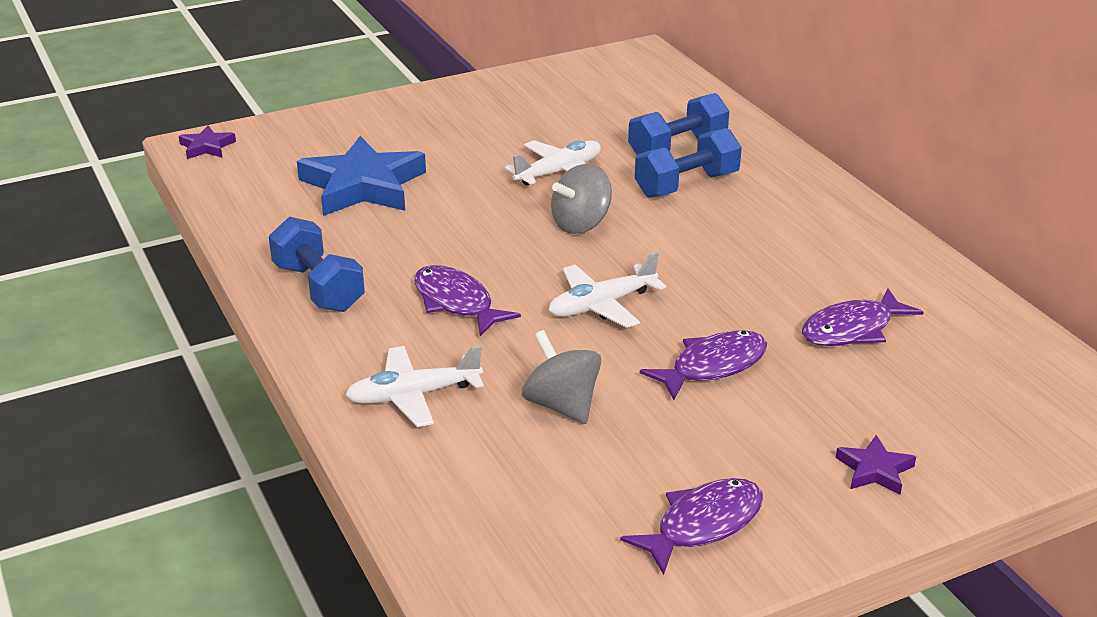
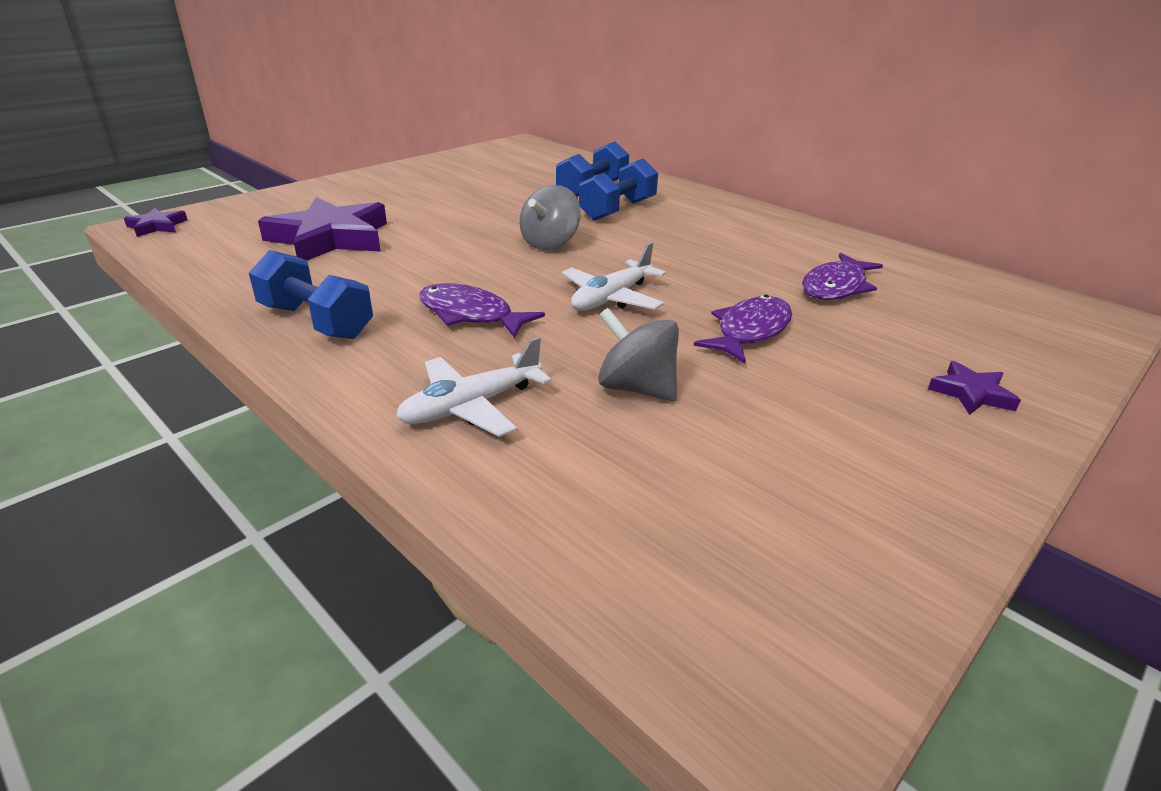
camera: 20 degrees left, 0 degrees up
blue star [297,136,426,216] -> purple star [258,197,387,261]
white plane [505,140,601,186] -> none
purple fish [620,478,763,575] -> none

